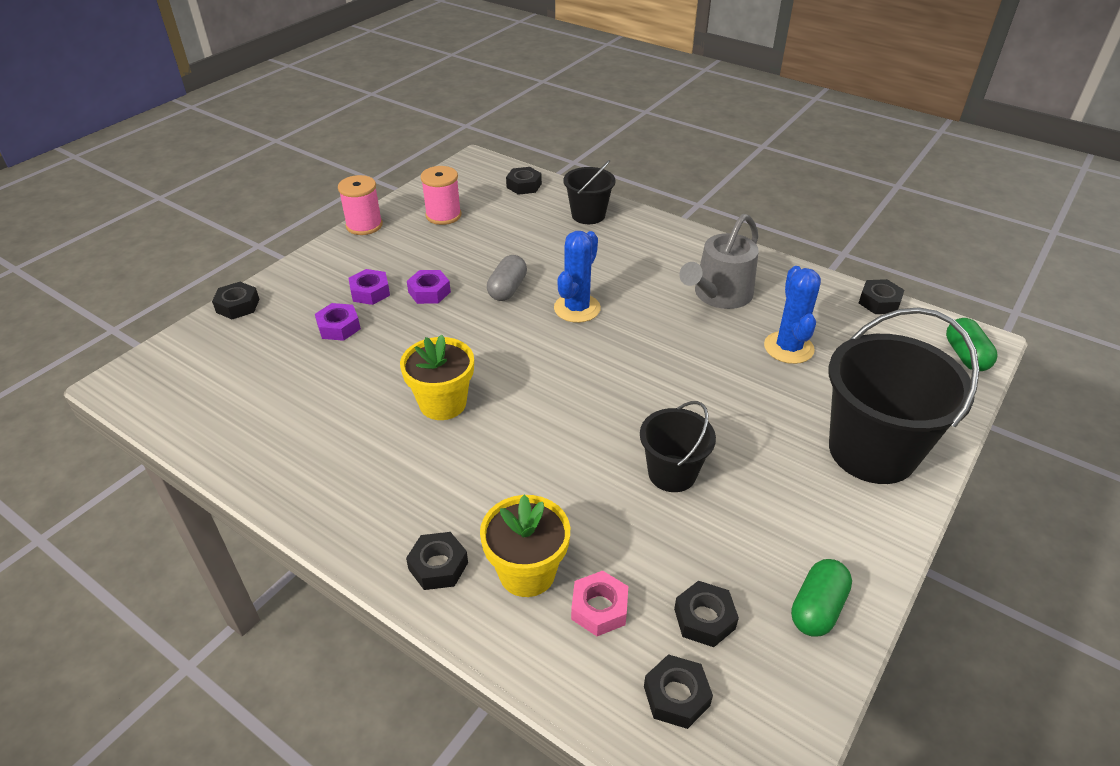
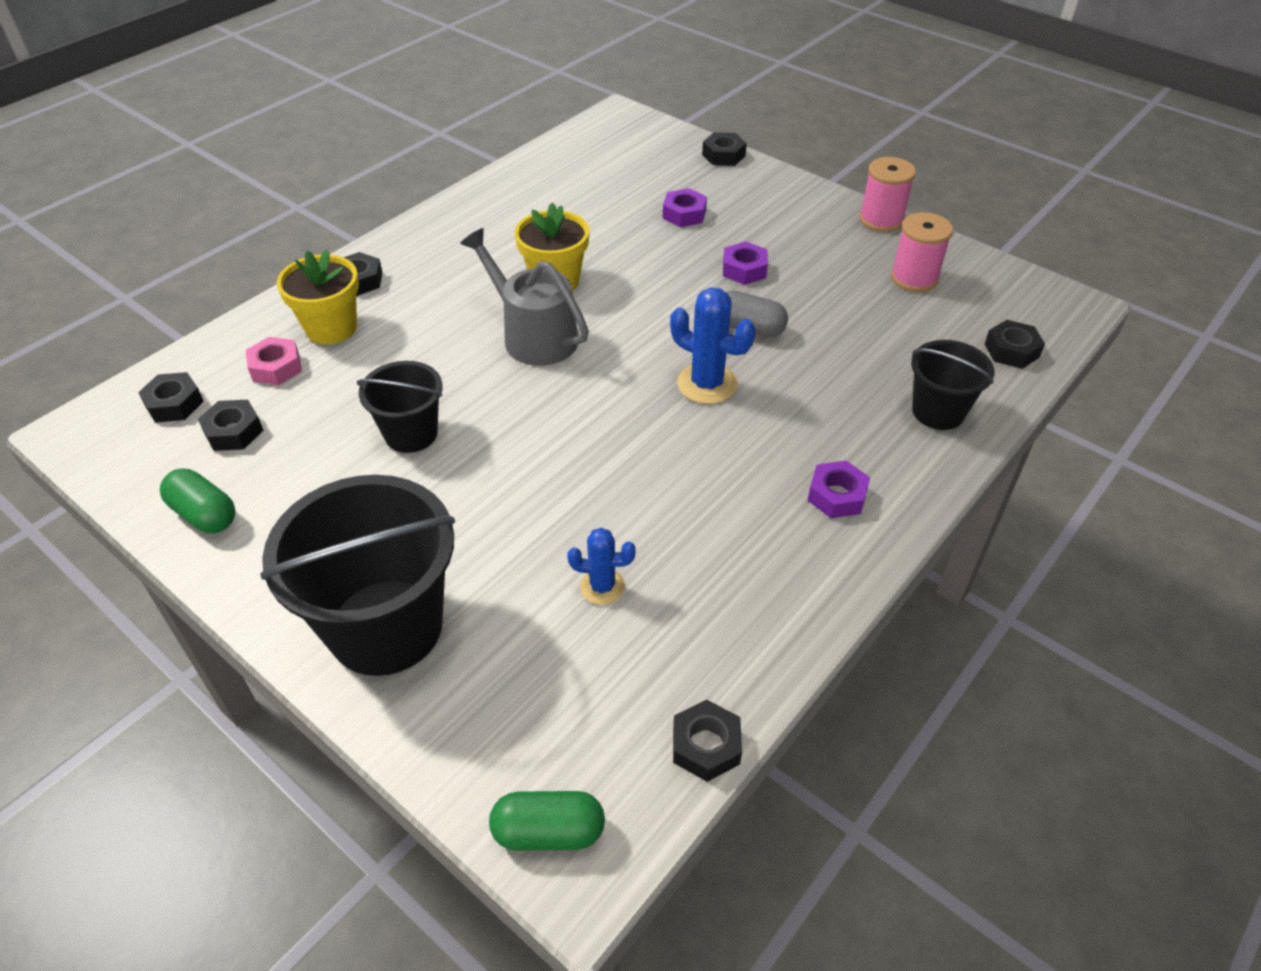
camera: 95 degrees right, 5 degrees up
purple nut [349,269,390,305] -> purple nut moved to [807,460,870,518]
grey watering can [679,214,759,309] -> grey watering can moved to [460,228,589,366]
blue cactus [764,266,821,364] -> blue cactus [567,527,636,605], size x0.62

